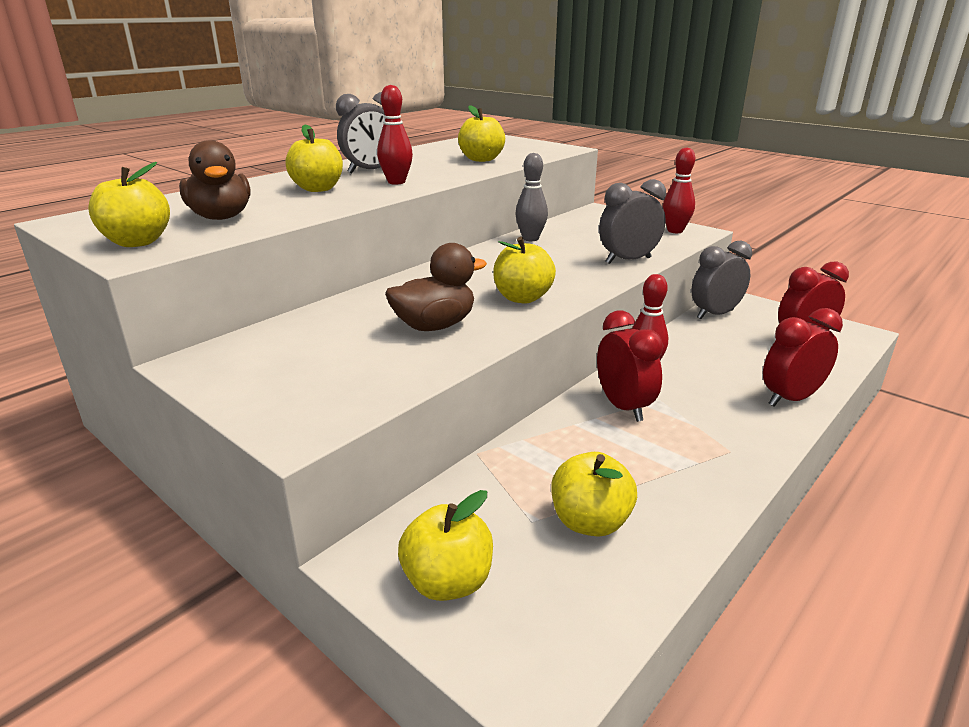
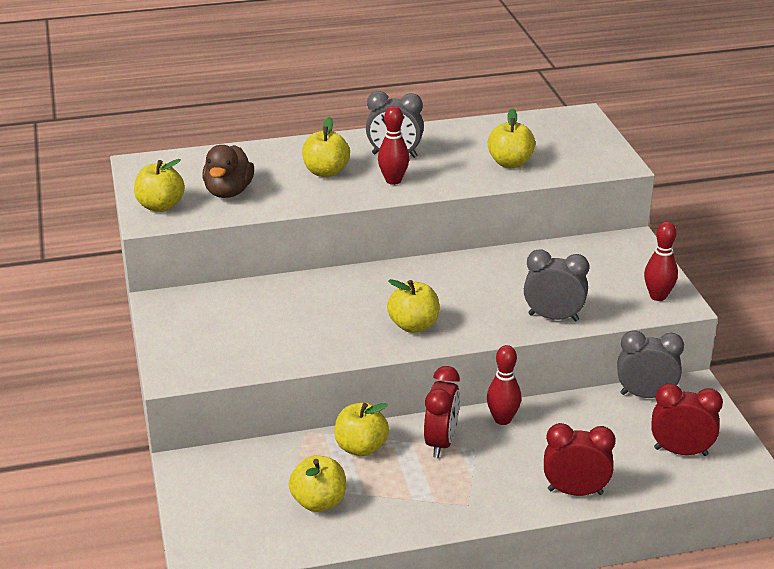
camera: 35 degrees right, 5 degrees up
brown duck [385,243,487,331] -> none
yellow apple [398,490,493,601] -> yellow apple moved to [334,403,389,456]
grey bowling pin [515,153,548,241] -> none

